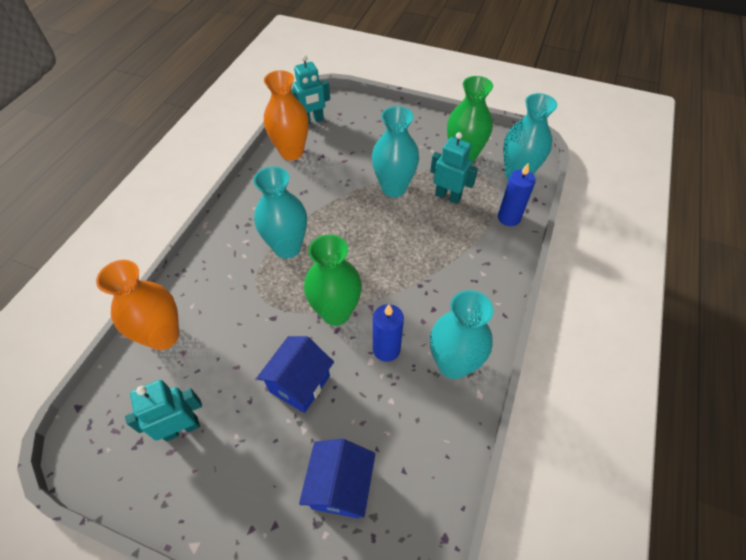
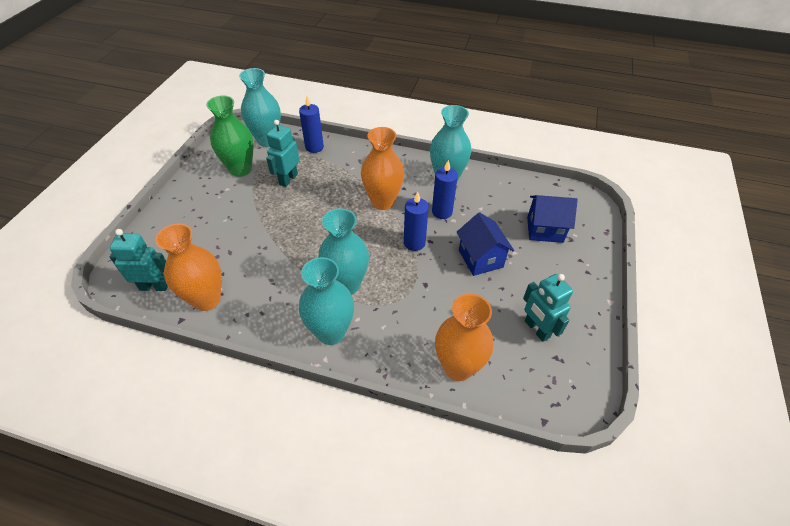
camera: 95 degrees left, 5 degrees down
blue house [256,336,334,413] -> blue house turned 45 degrees clockwise [457,212,514,276]
turquoise robot [291,55,330,124] -> turquoise robot turned 60 degrees counterclockwise [110,229,168,291]
green vase [304,235,362,326] -> blue candle [404,192,429,251]
turquoise vase [372,106,419,197] -> turquoise vase moved to [299,257,354,345]
none -> orange vase [361,127,404,210]

